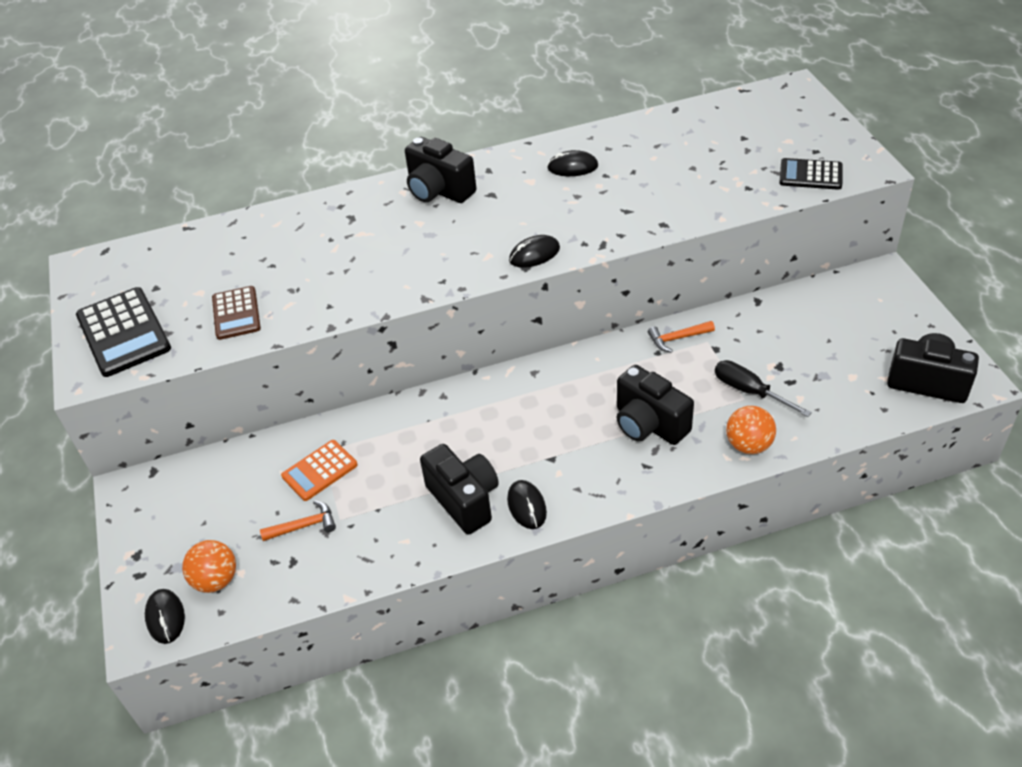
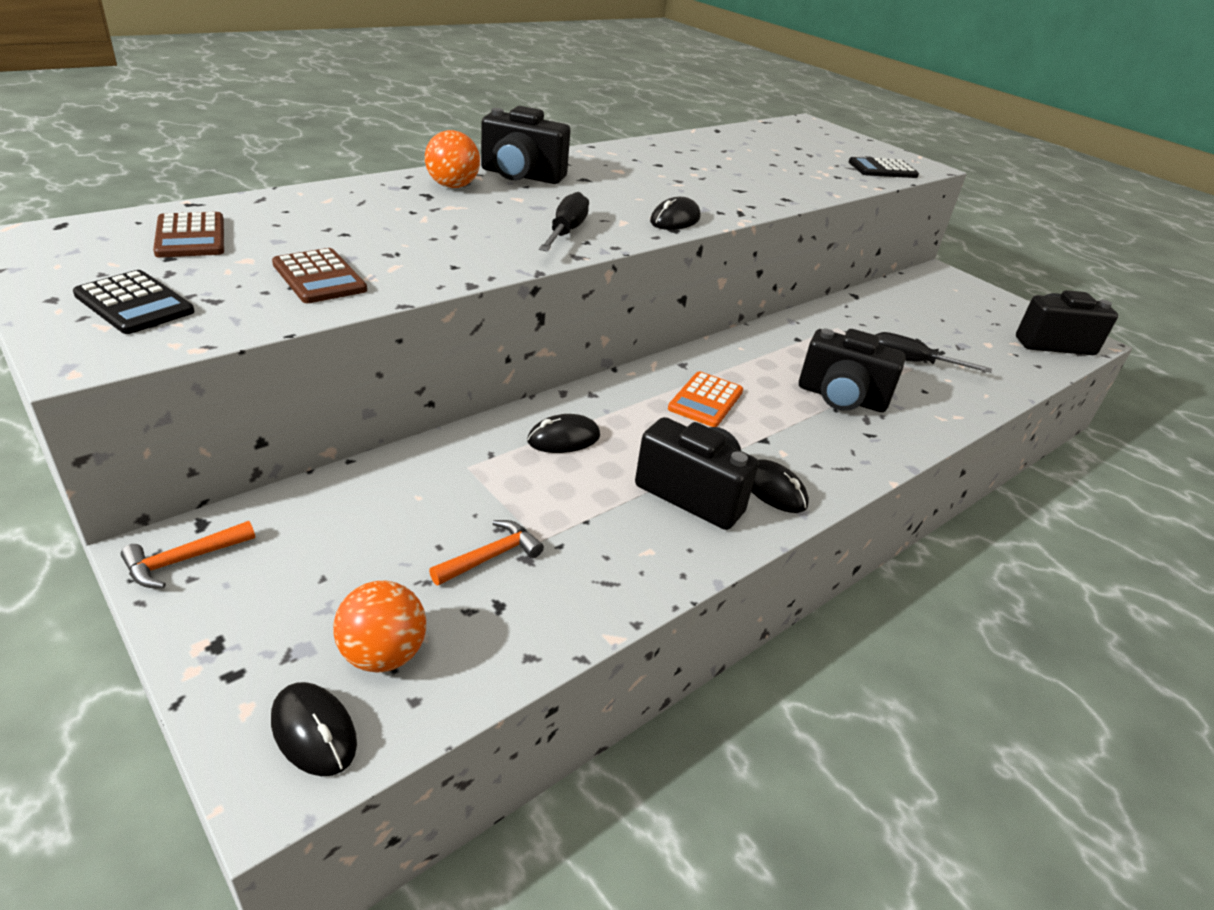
camera: 30 degrees left, 10 degrees down
black calculator [76,287,171,377] -> black calculator [73,270,195,334], size x0.63
orange calculator [281,440,358,501] -> orange calculator moved to [668,371,743,427]
black mouse [547,150,598,176] -> black mouse moved to [527,414,600,453]
orange hammer [648,321,715,353] -> orange hammer moved to [120,521,255,588]
orange ball [726,406,776,454] -> orange ball moved to [425,130,480,188]
none -> brown calculator [153,212,224,258]
none -> black screwdriver [539,192,589,252]

